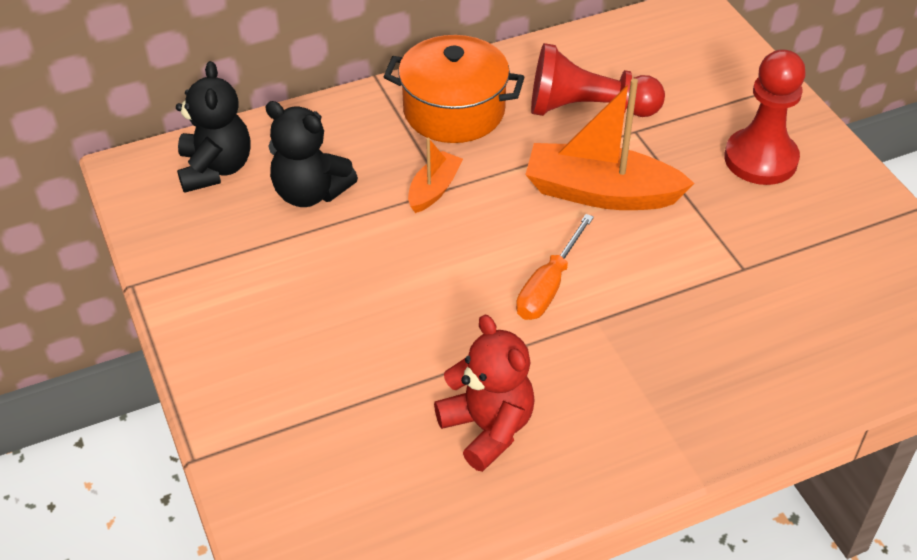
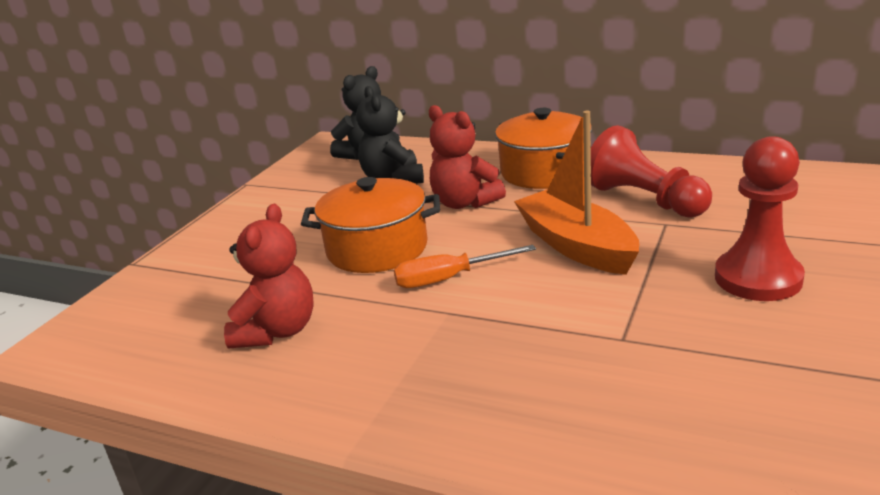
camera: 50 degrees right, 20 degrees down
orange boat [408,138,463,213] -> red teddy bear [429,105,506,209]
none -> orange pot [301,177,440,273]

